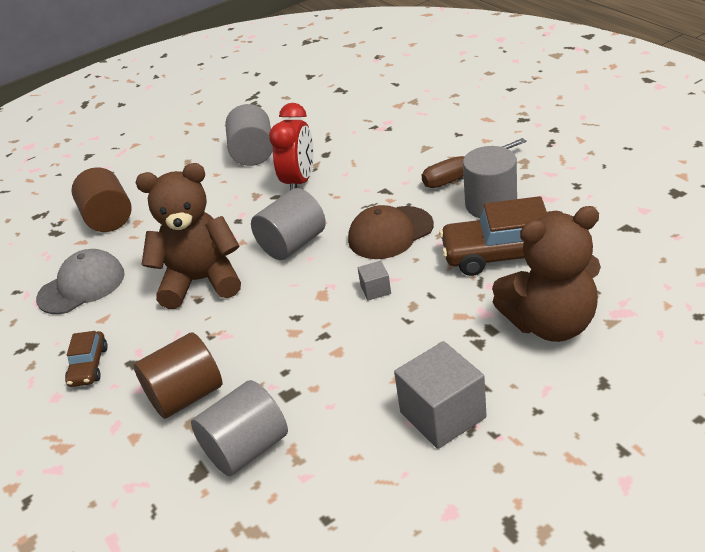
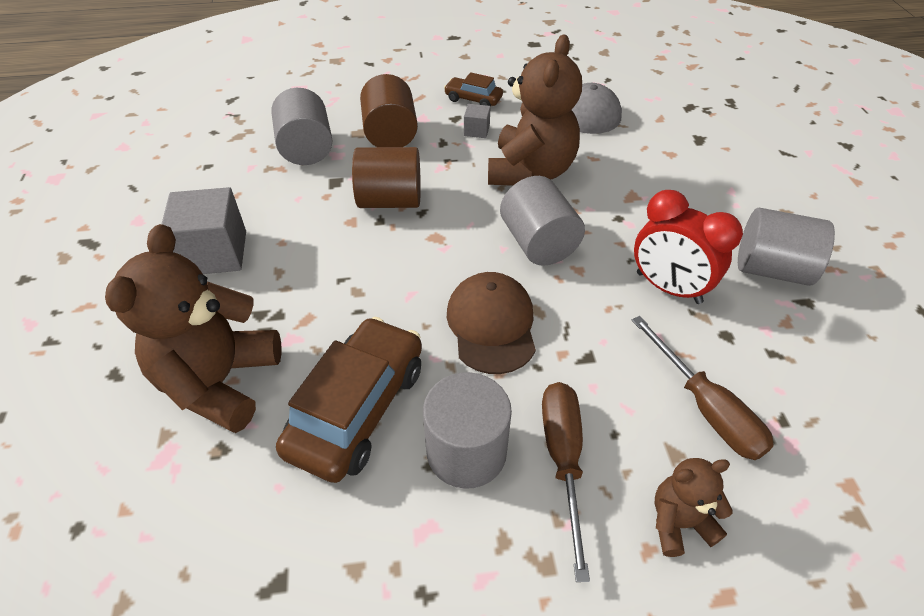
camera: 110 degrees right, 10 degrees up
brown cylinder [71,167,132,232] -> brown cylinder moved to [352,147,421,208]
grey cube [358,261,391,301] -> grey cube moved to [464,104,490,138]
none -> brown screwdriver [632,316,774,460]
none -> brown teddy bear [654,458,733,557]

